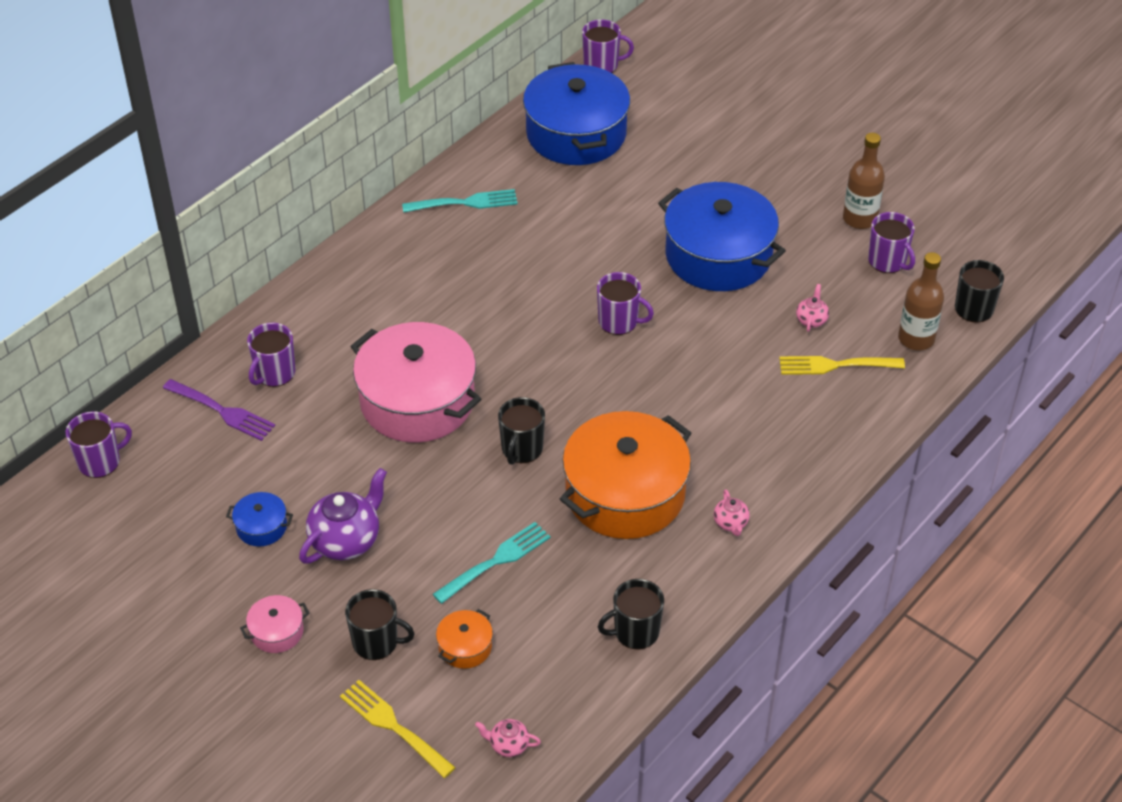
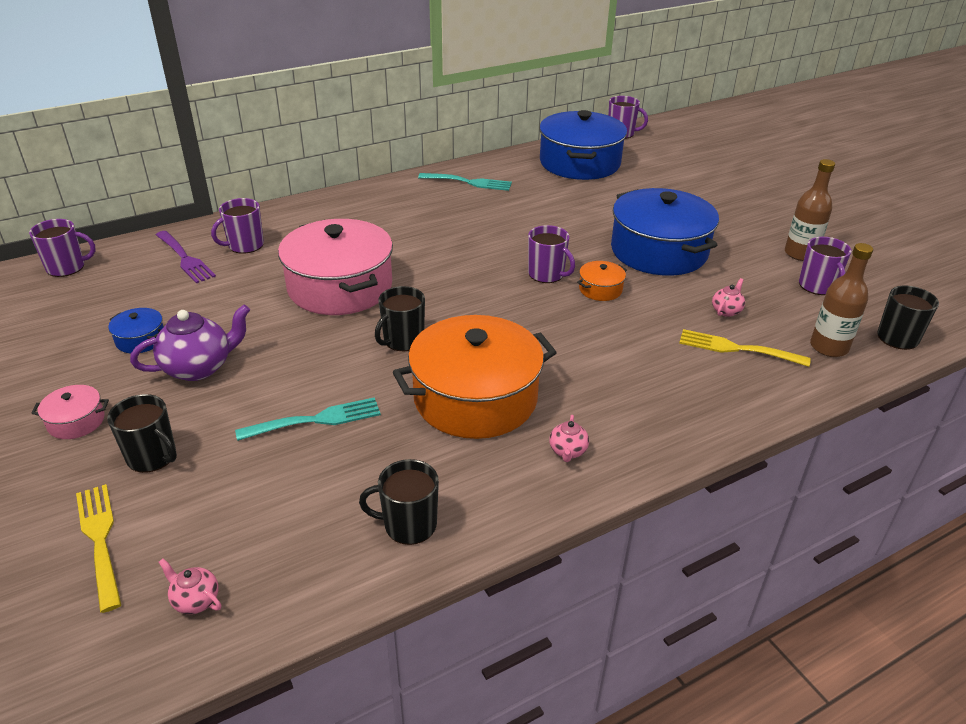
camera: 20 degrees right, 10 degrees down
orange pot [436,609,493,669] -> orange pot moved to [577,261,627,301]

